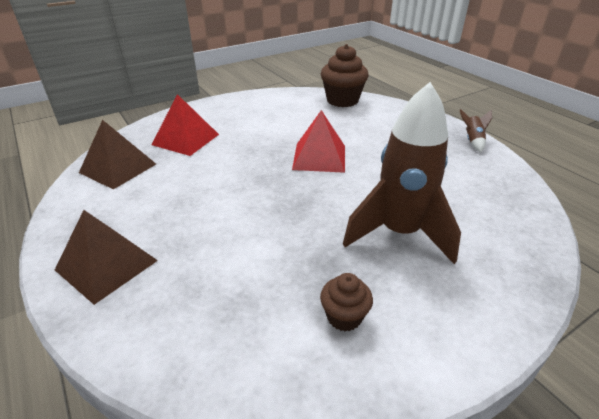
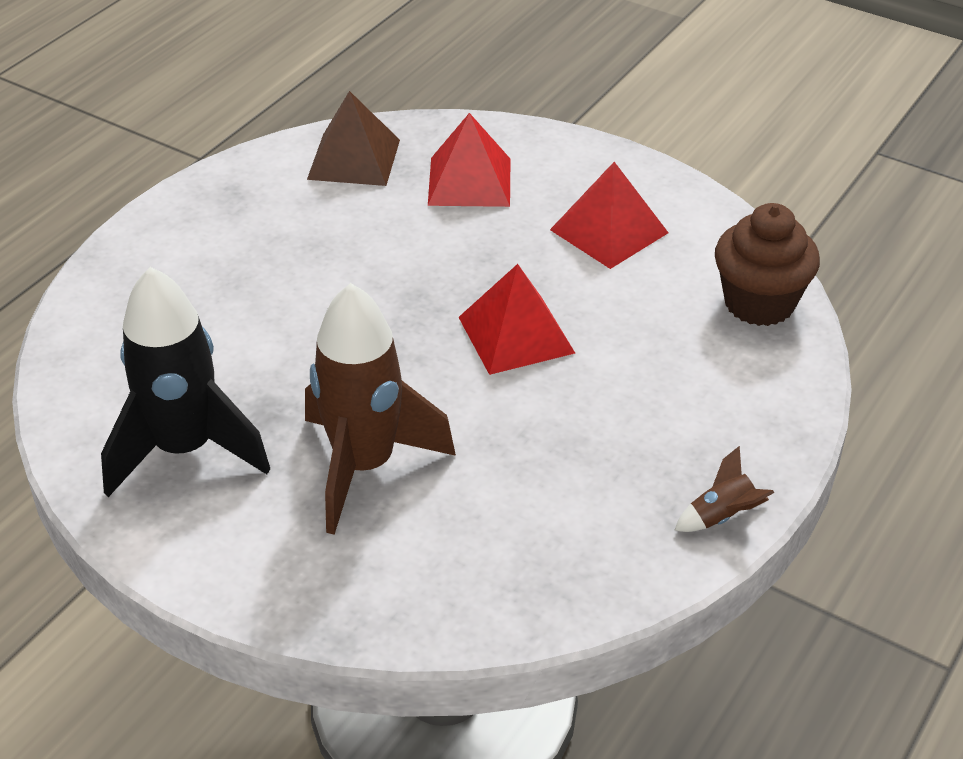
camera: 65 degrees right, 5 degrees up
brown pyramid [55,210,158,305] -> none
brown cupcake [320,273,373,332] -> black rocket [101,267,270,497]
none -> red pyramid [550,162,668,269]

